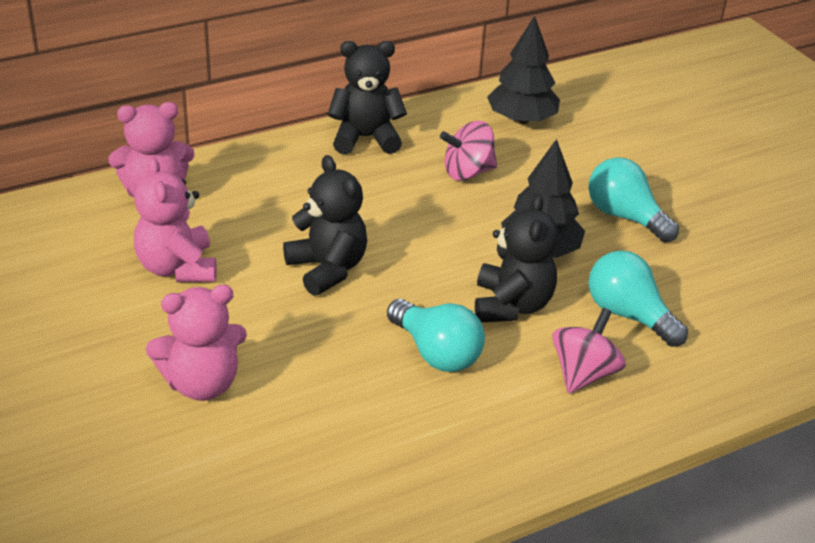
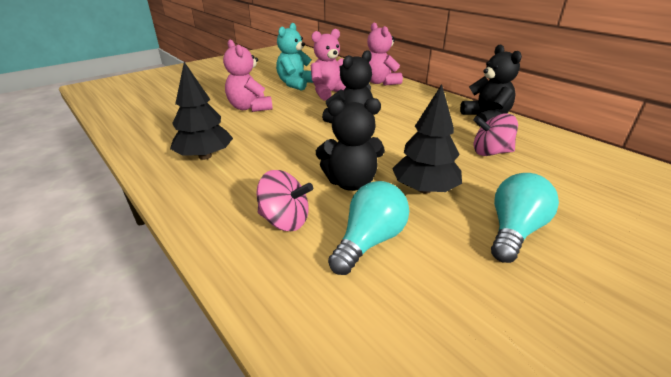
camera: 80 degrees right, 5 degrees down
turquoise light bulb [387,299,485,372] -> none
pink spinning top [440,121,497,181] -> pink spinning top turned 60 degrees counterclockwise [473,113,518,156]
black tree [487,16,560,124] -> black tree moved to [170,62,233,160]
none -> turquoise teddy bear [276,23,313,91]

